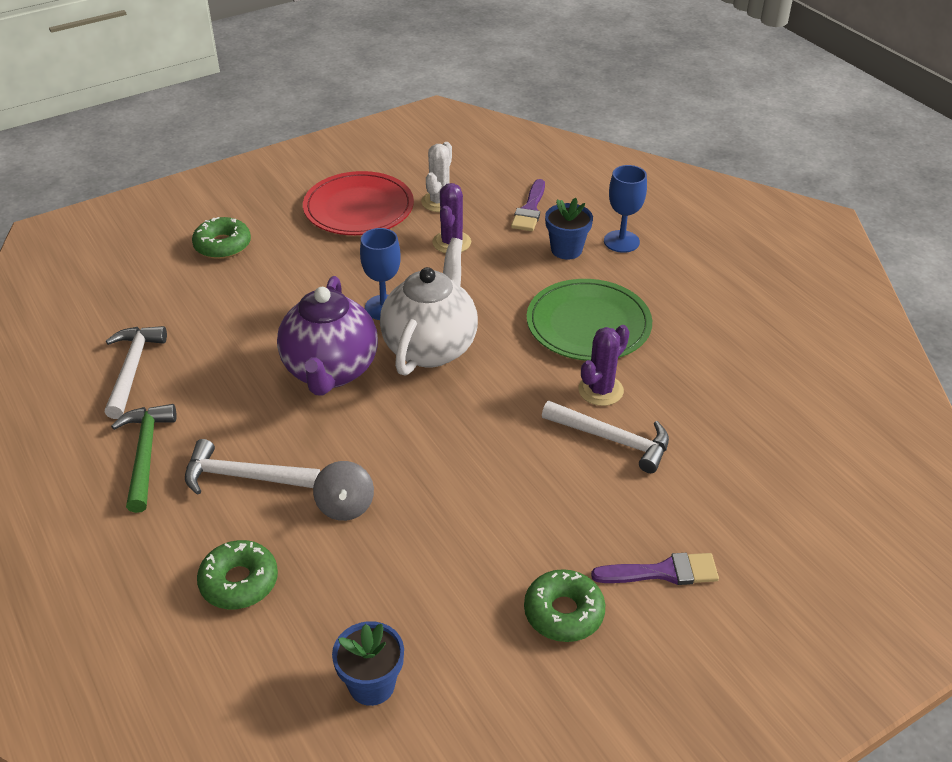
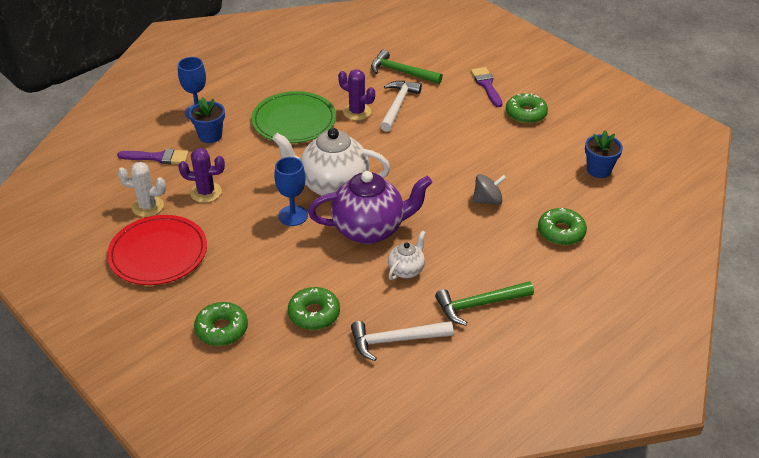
camera: 100 degrees left, 0 degrees up
white hammer [185,439,320,495] -> none
none -> green donut [288,287,340,330]
none -> green hammer [371,50,443,84]
none -> white teapot [388,231,426,280]

